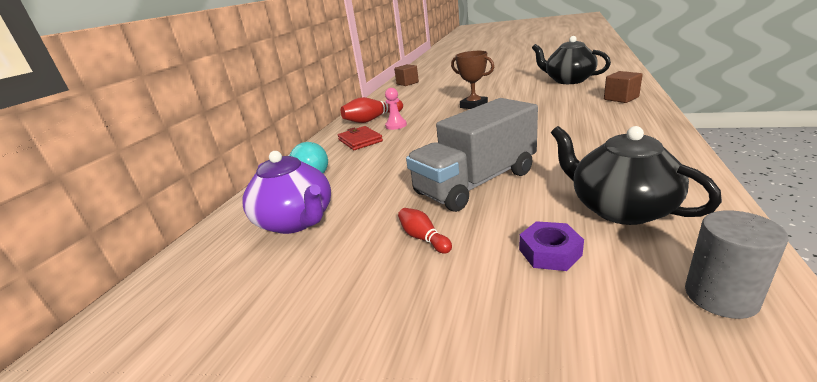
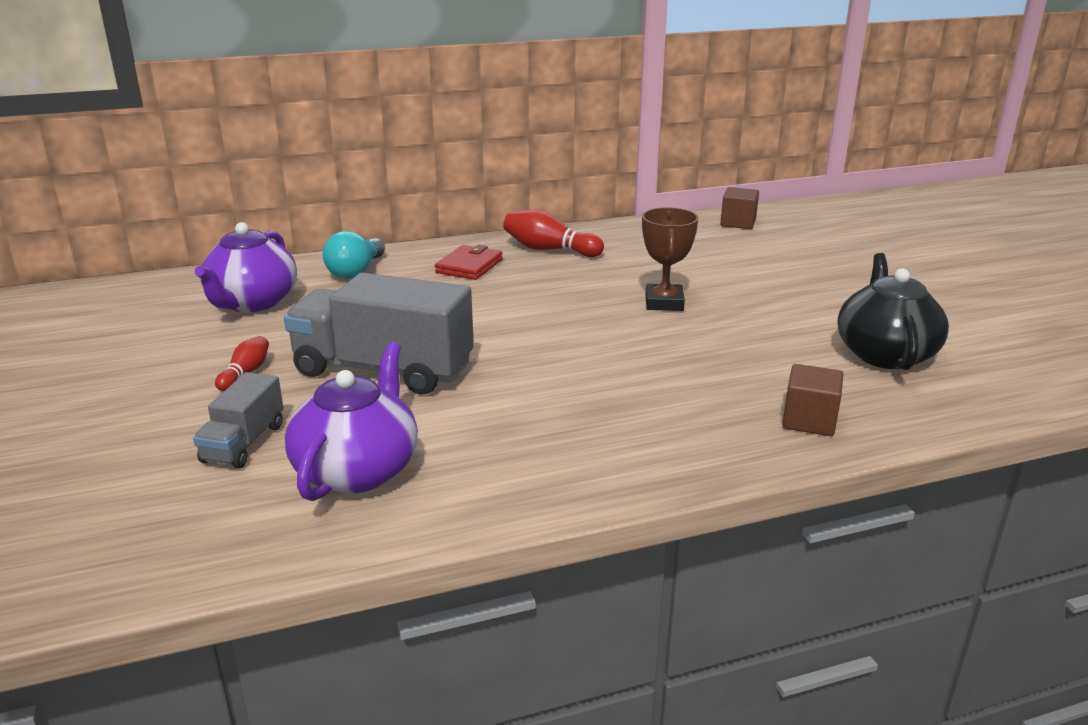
camera: 50 degrees right, 0 degrees up
pink pawn [385,88,407,130] -> none
purple nut [519,221,584,271] -> grey truck [193,372,284,468]
black teapot [551,126,722,225] -> purple teapot [285,342,418,501]
grey cylinder [685,210,788,319] -> none

